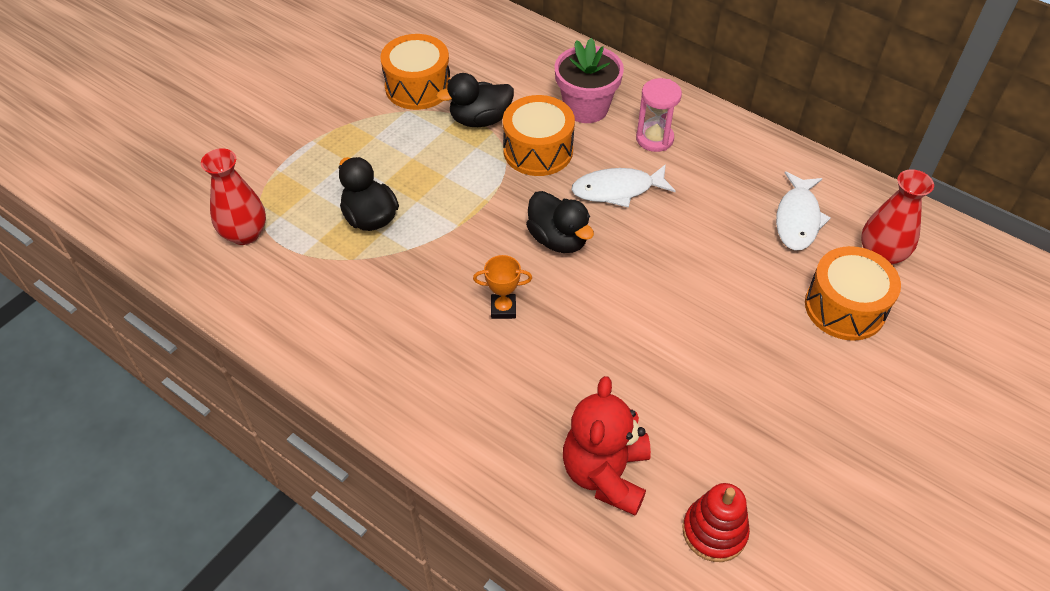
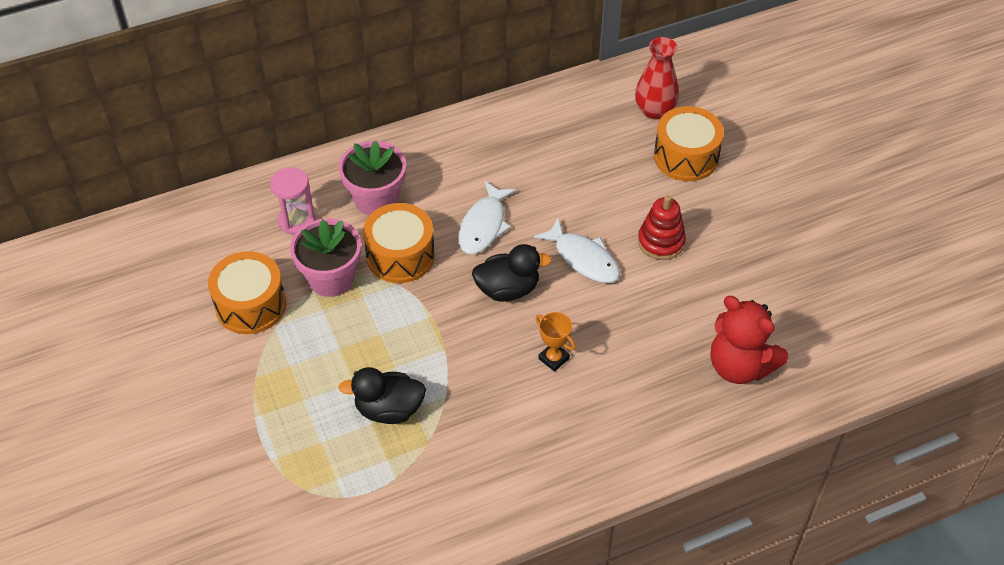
camera: 60 degrees left, 0 degrees up
red vase [201,148,266,245] -> none
black duck [436,73,514,127] -> pink flower pot [290,218,361,297]
orange trophy [473,255,532,319] -> orange trophy turned 75 degrees counterclockwise [536,312,576,372]
pink hourglass [636,78,682,152] -> pink hourglass moved to [270,167,315,235]
red stacking toy [682,483,750,562] -> red stacking toy moved to [638,196,686,260]
white fish [776,172,831,250] -> white fish moved to [534,218,620,283]

